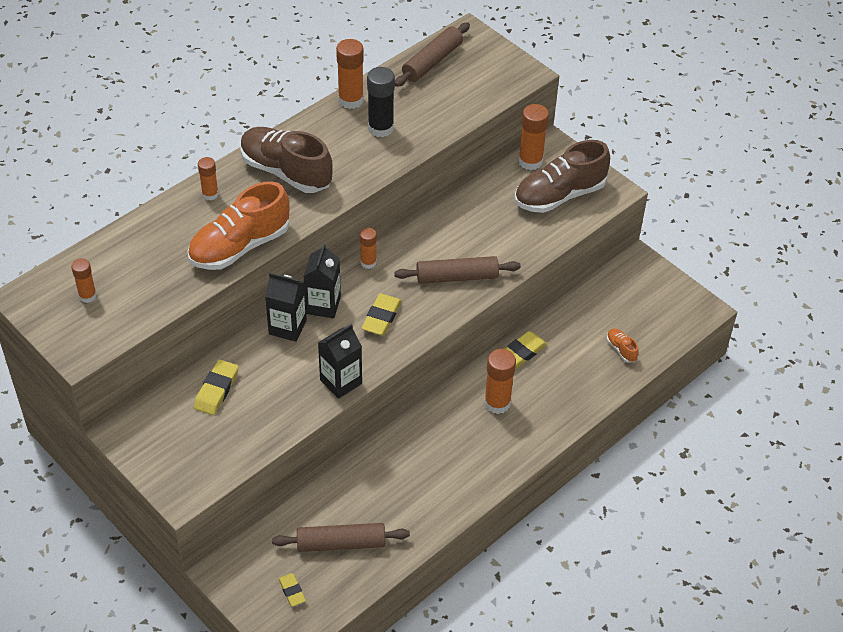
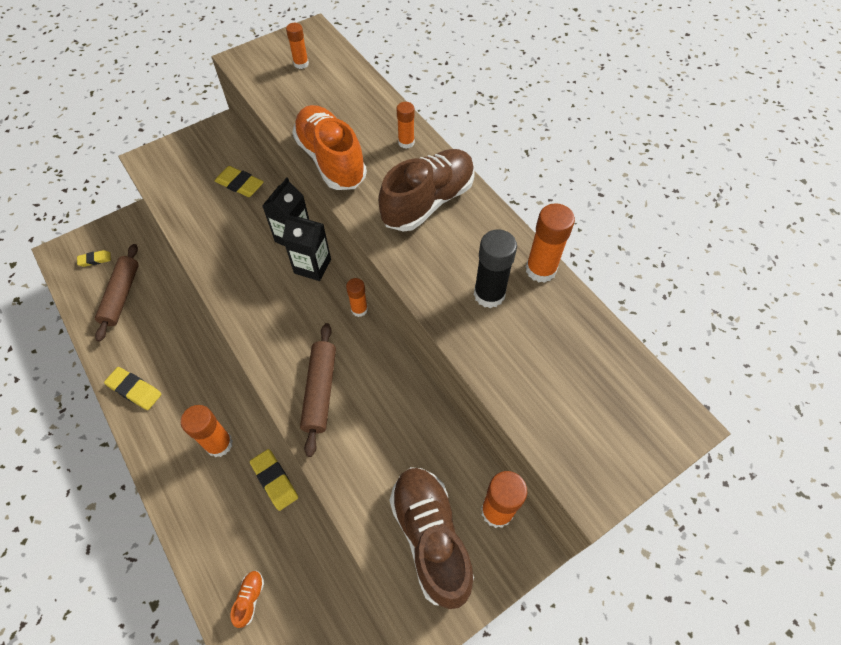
camera: 100 degrees right, 10 degrees up
black carton [318,324,362,399] -> none
yellow eraser [361,293,402,335] -> yellow eraser moved to [104,367,161,410]
brown rolling pin [395,22,470,87] -> none
orange shoe [607,328,639,362] -> orange shoe turned 60 degrees counterclockwise [231,571,264,628]

